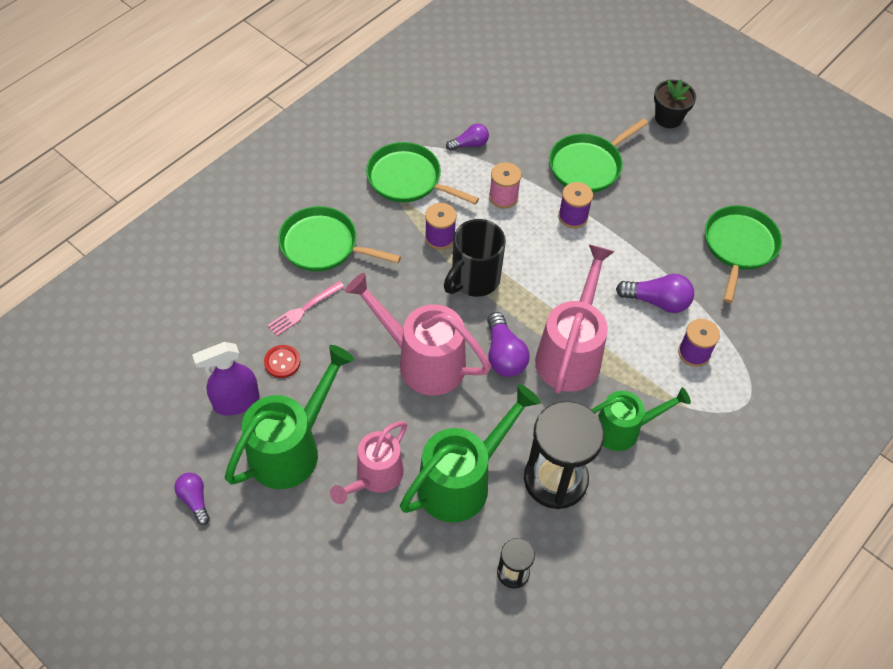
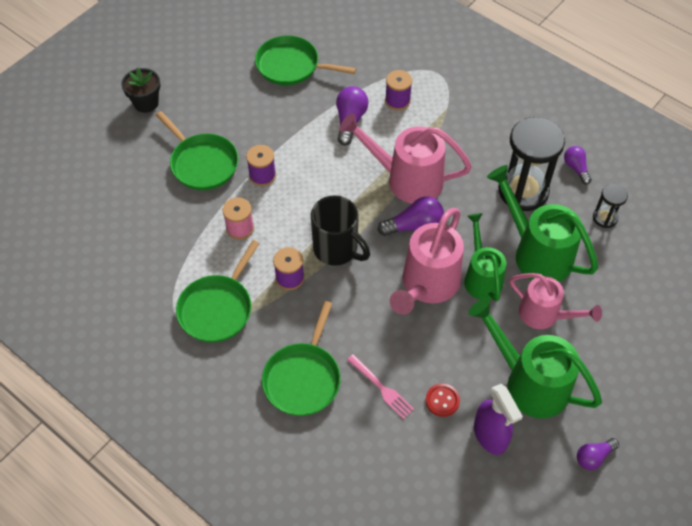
camera: 90 degrees left, 0 degrees up
purple light bulb [446,124,489,151] -> purple light bulb moved to [564,146,592,185]
green watering can [591,387,691,451] -> green watering can moved to [464,213,506,302]

